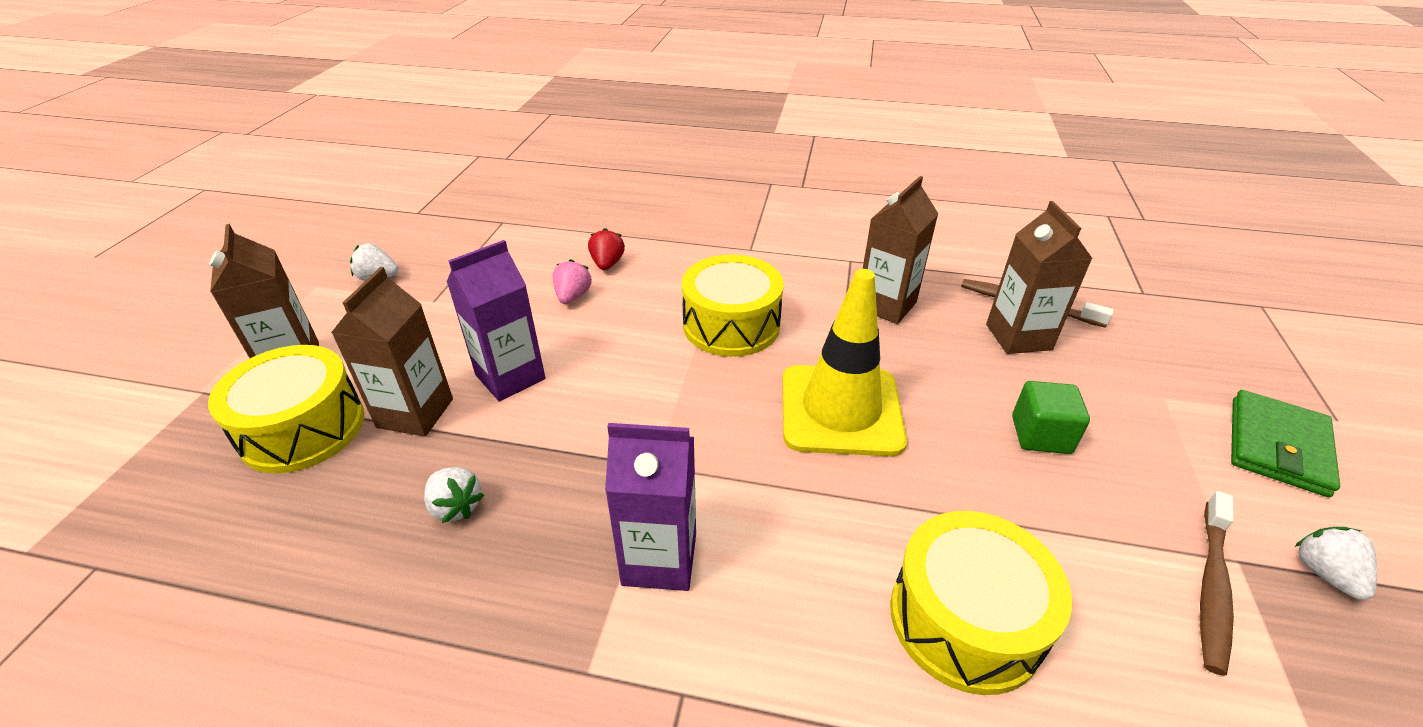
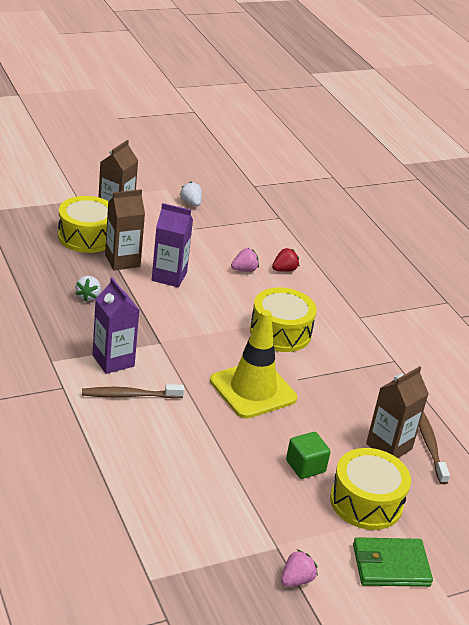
camera: 50 degrees right, 5 degrees down
brown carton [863,176,938,324] -> none
yellow drum [890,511,1072,695] -> yellow drum moved to [330,448,411,530]
brown toothbrush [1200,491,1234,676] -> brown toothbrush moved to [82,384,184,399]
white strawberry [1295,527,1377,600] -> pink strawberry [281,550,318,587]

